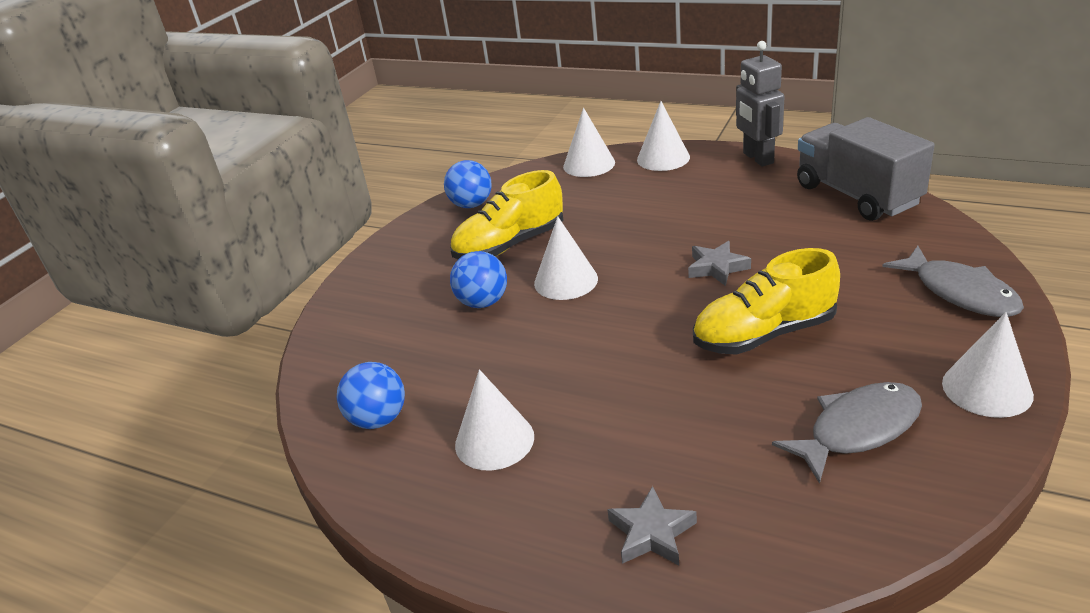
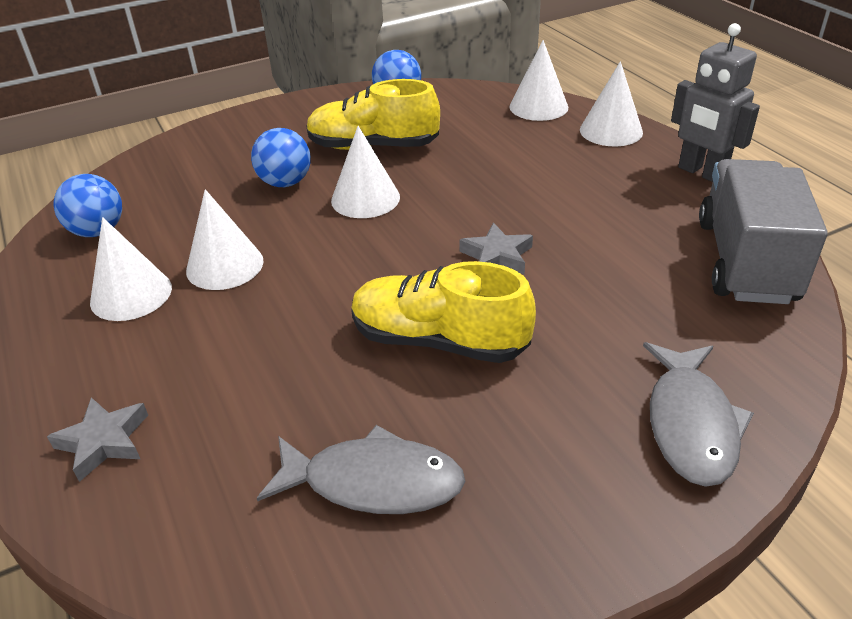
camera: 35 degrees right, 5 degrees up
grey robot [736,41,785,166] -> grey robot turned 60 degrees counterclockwise [671,23,760,182]
white cone [942,312,1034,418] -> white cone moved to [186,189,264,290]

